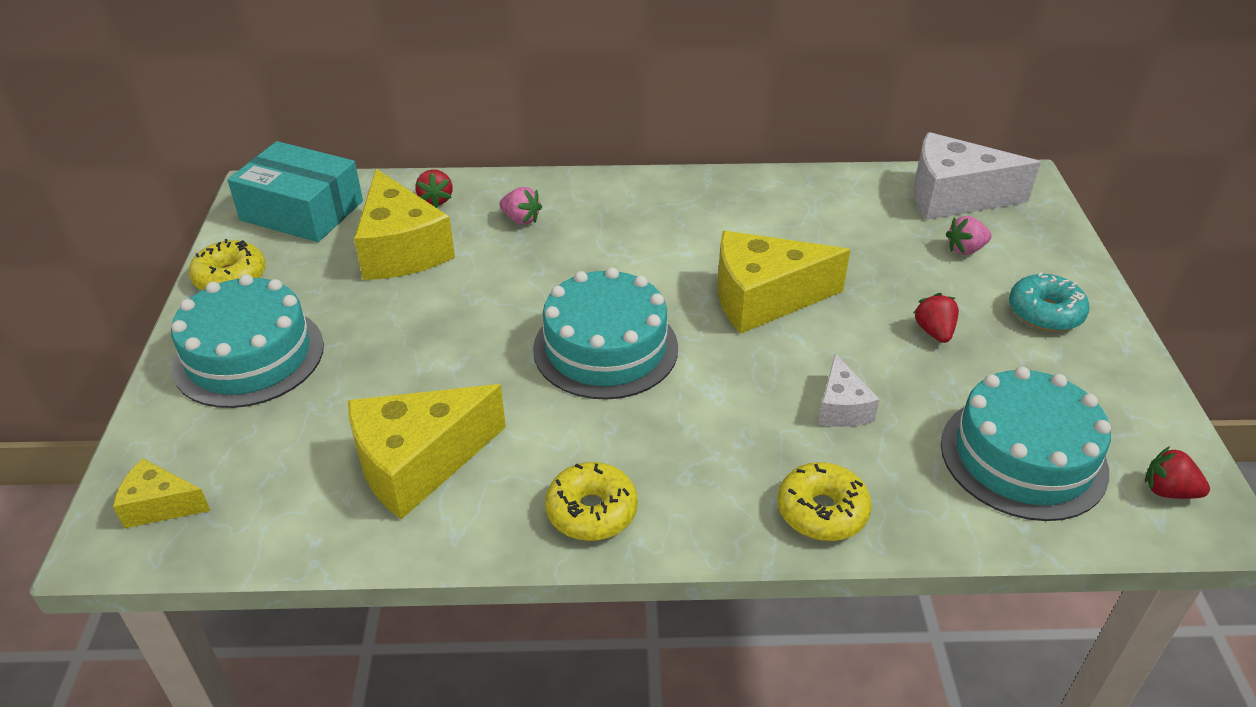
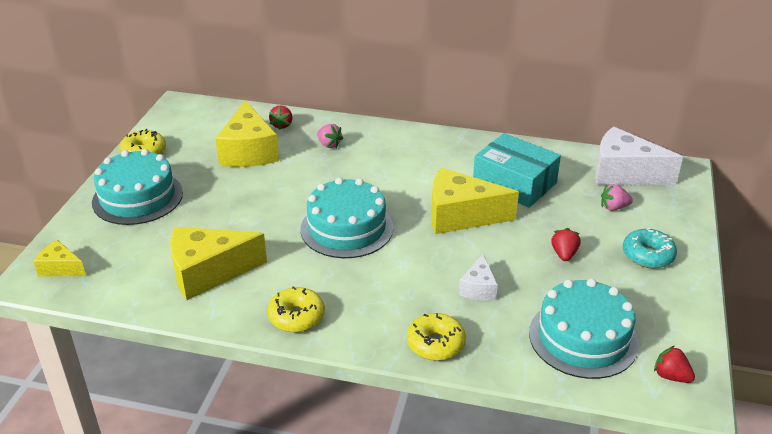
camera: 15 degrees right, 5 degrees down
turquoise box [227,141,363,242] -> turquoise box moved to [473,133,561,208]

